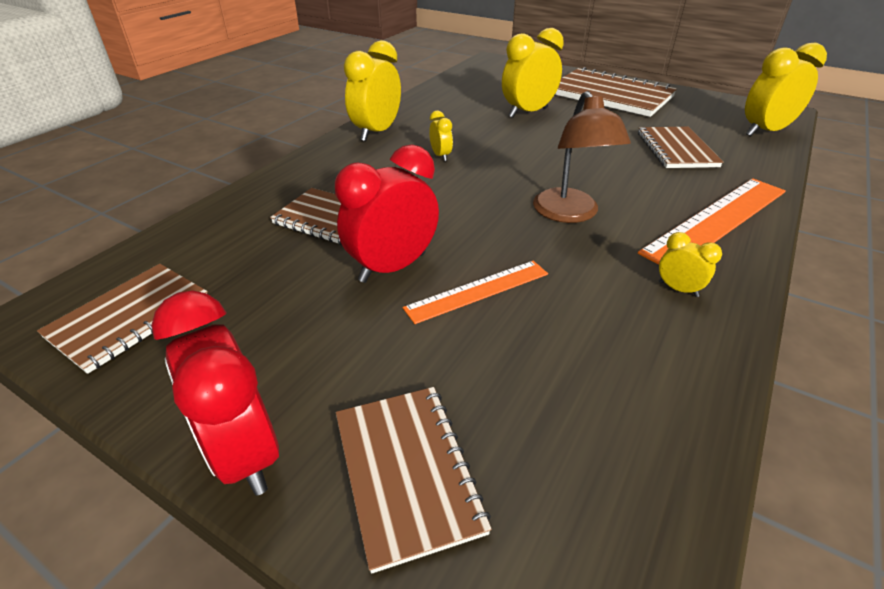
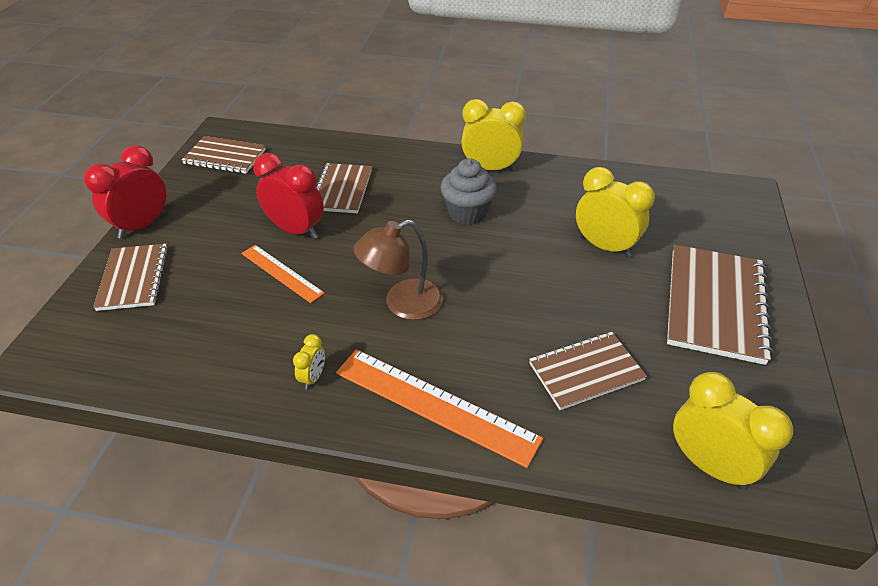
camera: 70 degrees right, 5 degrees up
brown notebook [336,387,492,574] -> brown notebook turned 60 degrees counterclockwise [93,244,169,311]
yellow clock [429,111,453,161] -> grey cupcake [441,158,497,225]

